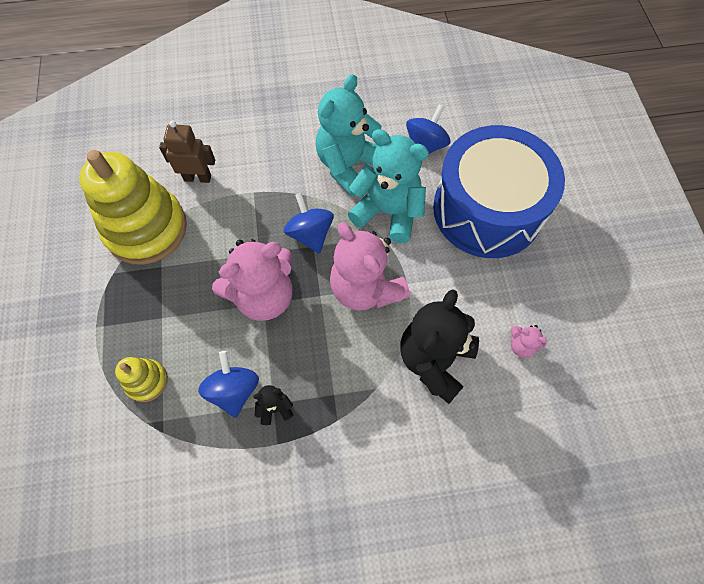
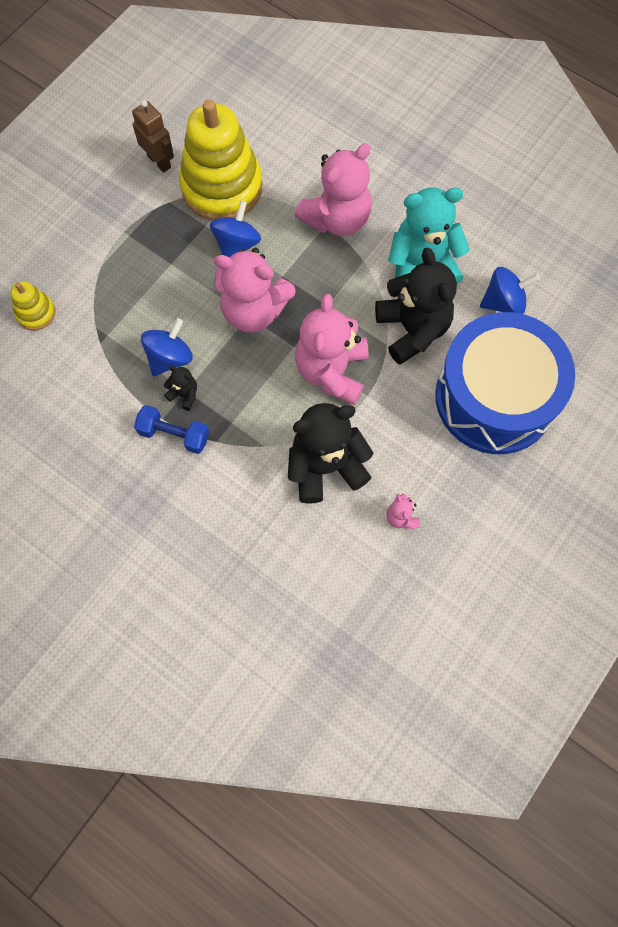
camera: 45 degrees right, 5 degrees up
yellow stacking toy [115,357,168,402] -> yellow stacking toy moved to [11,281,55,330]
brown robot [159,120,215,183] -> brown robot moved to [132,100,174,173]
blue spinning top [284,193,334,254] -> blue spinning top moved to [210,200,261,258]
turquoise teddy bear [348,129,429,243] -> black teddy bear [375,248,457,365]
none -> blue dumbbell [134,405,209,454]
none -> pink teddy bear [295,143,372,236]

